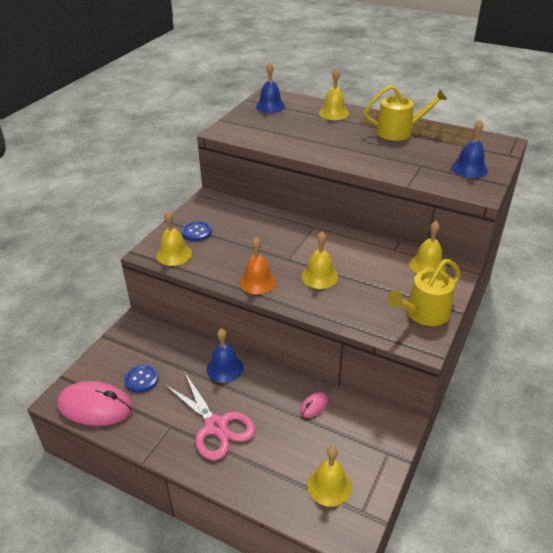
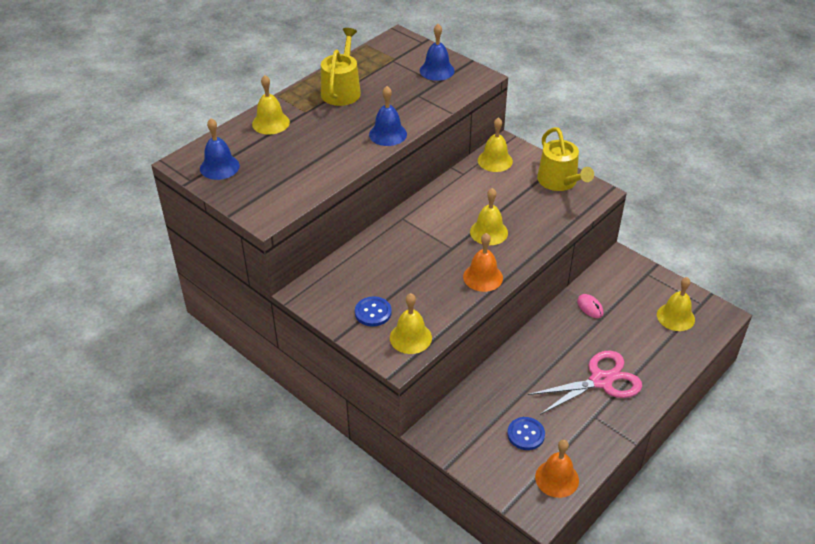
camera: 75 degrees left, 5 degrees up
pink mouse [57,381,133,426] -> orange bell [535,440,579,498]
blue bell [207,328,244,383] -> blue bell moved to [369,86,407,146]

